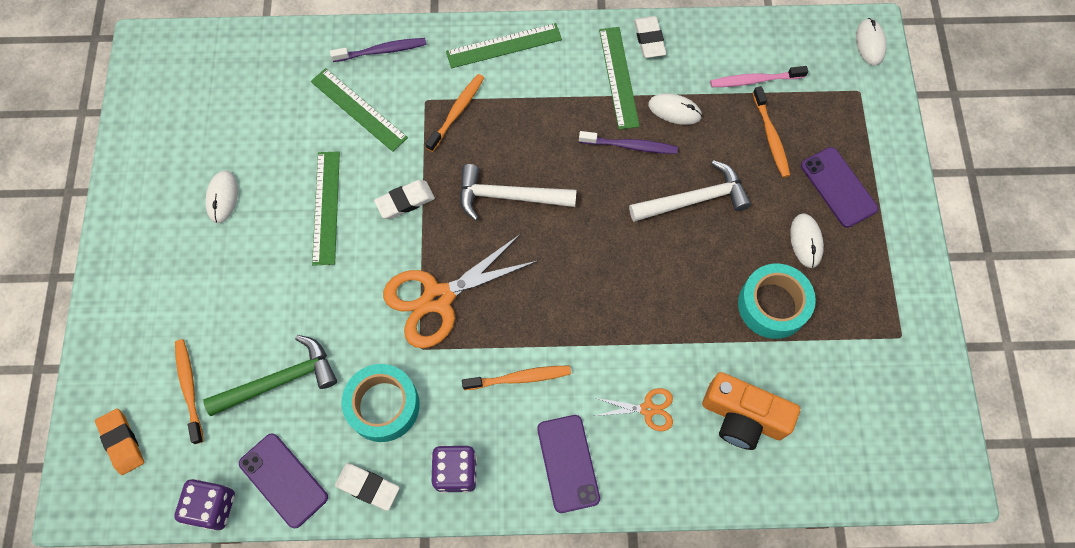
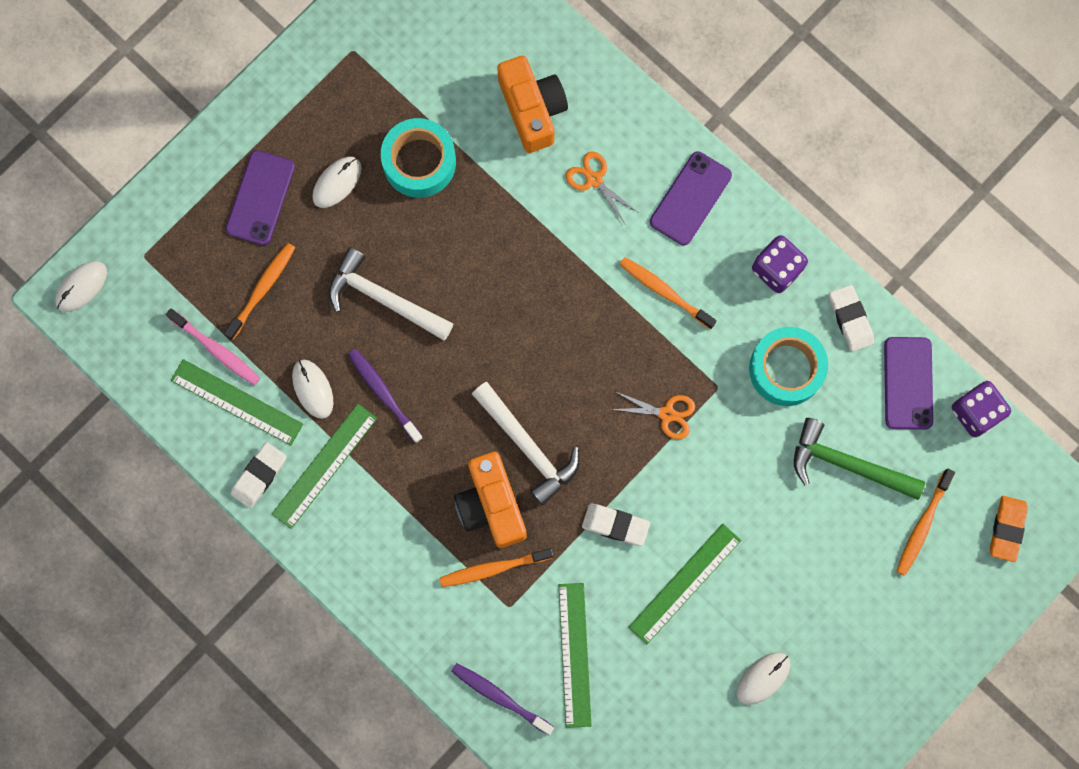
camera: 135 degrees left, 10 degrees up
orange scissors [383,234,538,348] -> orange scissors [610,391,695,439], size x0.49
green ruler [446,23,562,68] -> green ruler moved to [171,359,303,445]
none -> orange camera [454,452,527,548]

